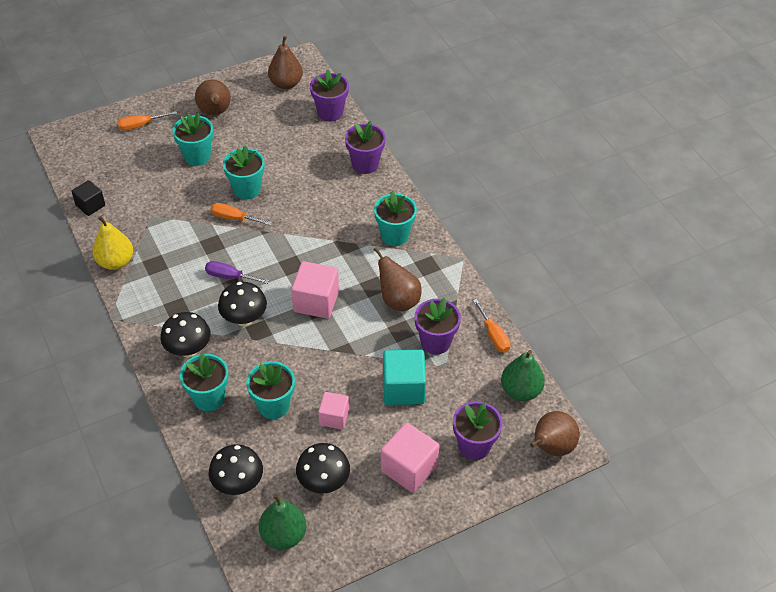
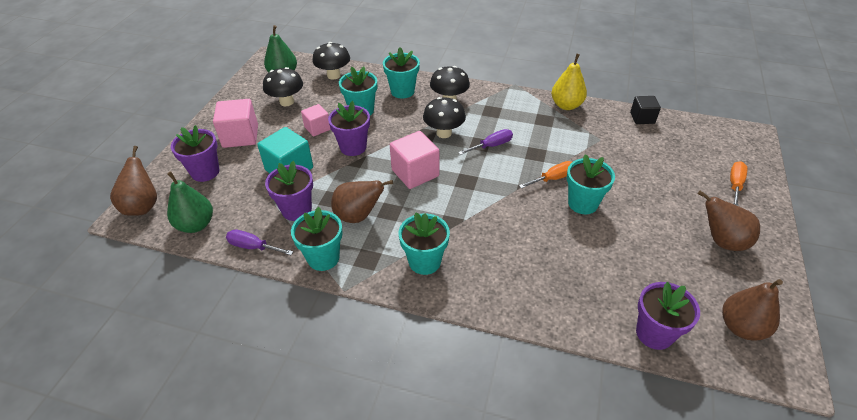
camera: 135 degrees right, 5 degrees down
turquoise flower pot [172,113,213,166] -> turquoise flower pot moved to [291,207,343,271]
purple flower pot [345,121,386,174] -> purple flower pot moved to [328,101,370,156]
orange screwdriver [473,299,510,353] -> purple screwdriver [226,230,293,255]

